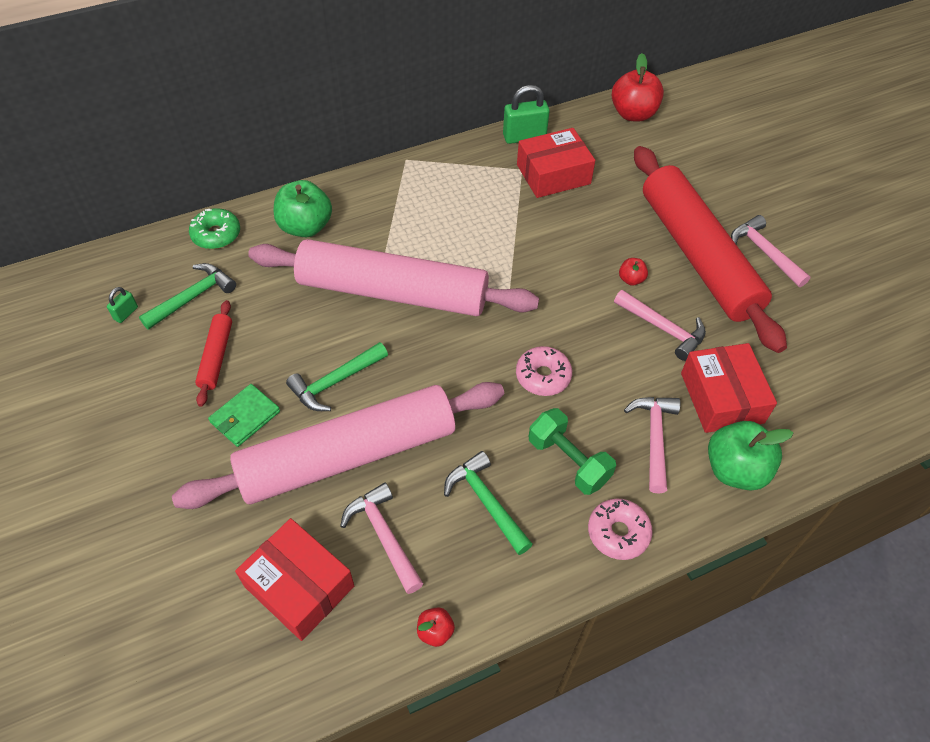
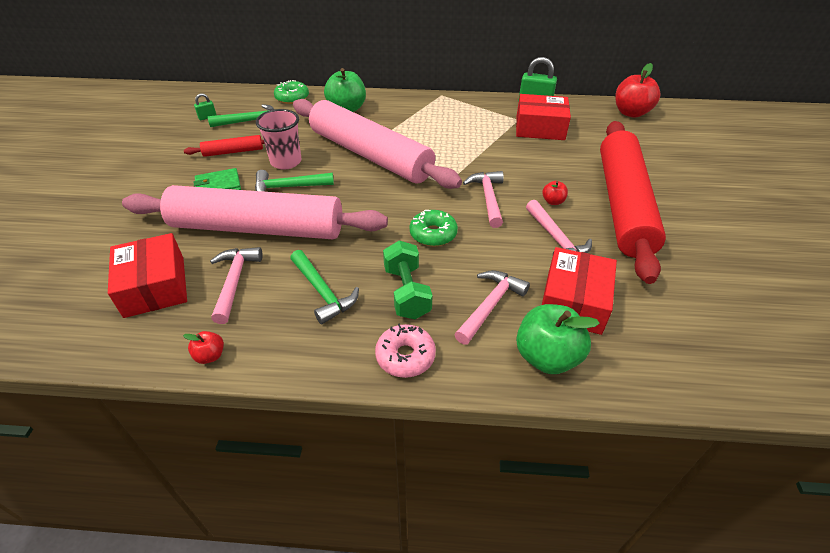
camera: 30 degrees right, 10 degrees down
red rolling pin [195,300,232,406] -> red rolling pin turned 45 degrees clockwise [184,135,265,157]
green hammer [444,451,533,555] -> green hammer turned 150 degrees clockwise [290,250,359,324]
pink donut [516,346,572,396] -> green donut [410,210,458,246]
pink hammer [731,215,811,287] -> pink hammer moved to [463,171,504,228]
none -> pink cup [256,109,302,169]

